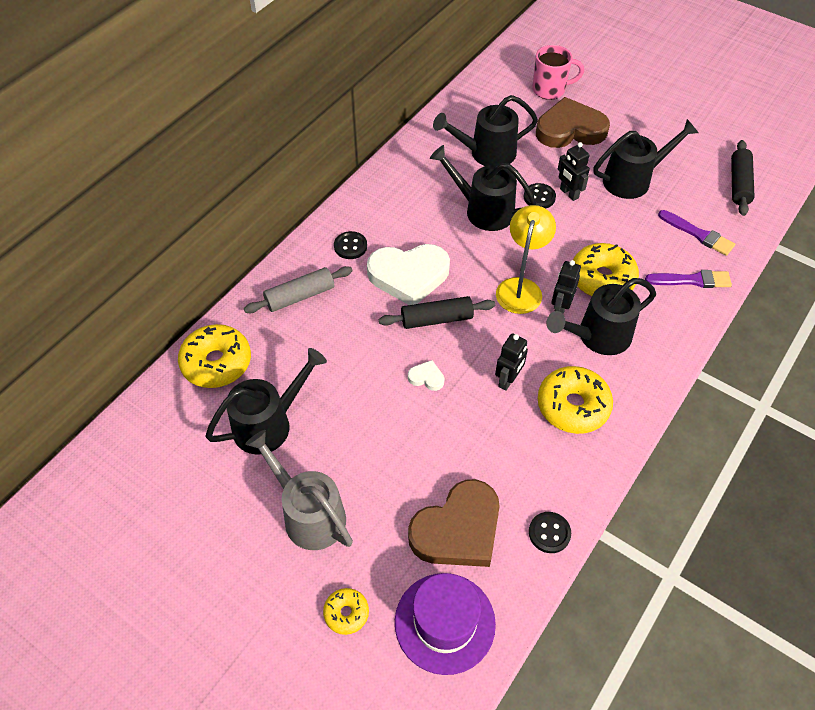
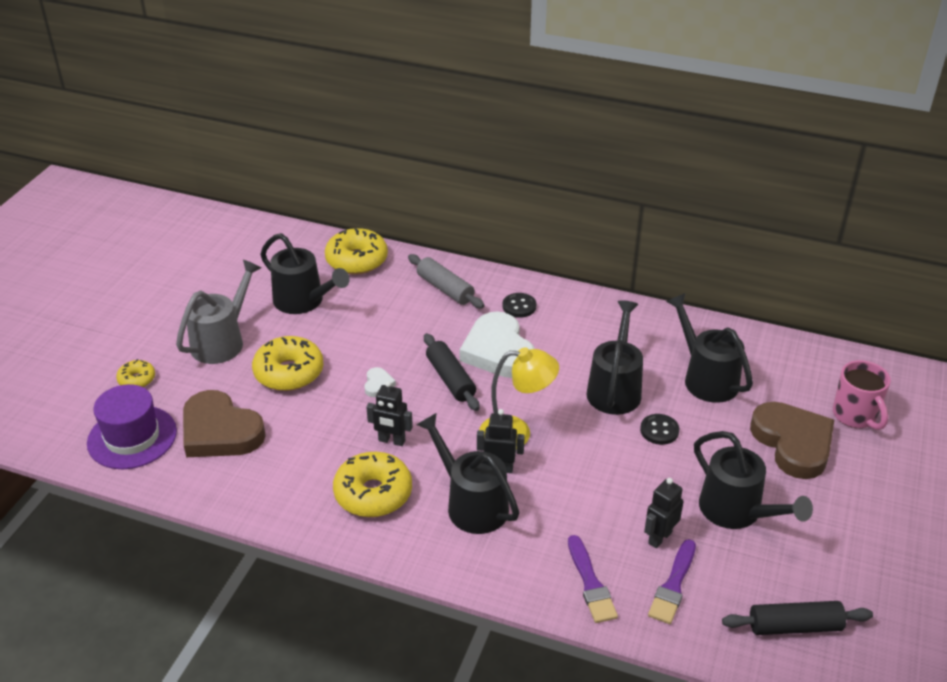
camera: 75 degrees right, 15 degrees down
black button [529,512,571,553] -> none
black robot [558,142,590,201] -> black robot moved to [644,478,684,548]
yellow donut [573,243,639,296] -> yellow donut moved to [252,336,323,391]

